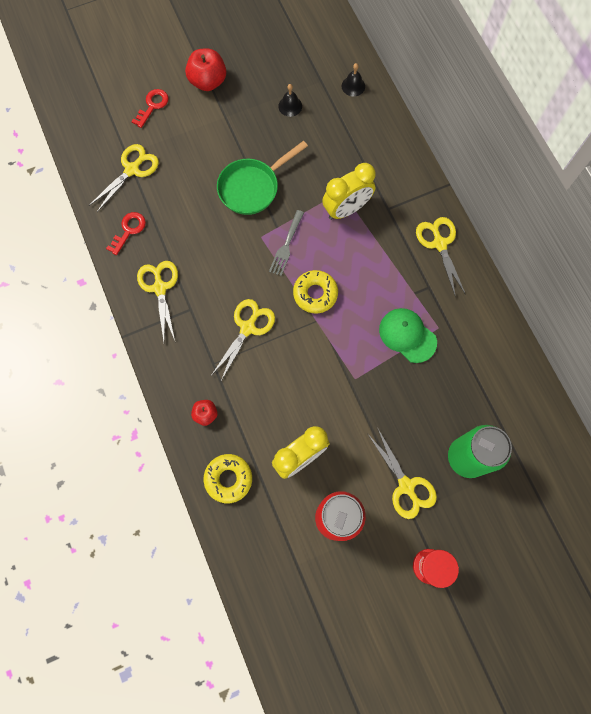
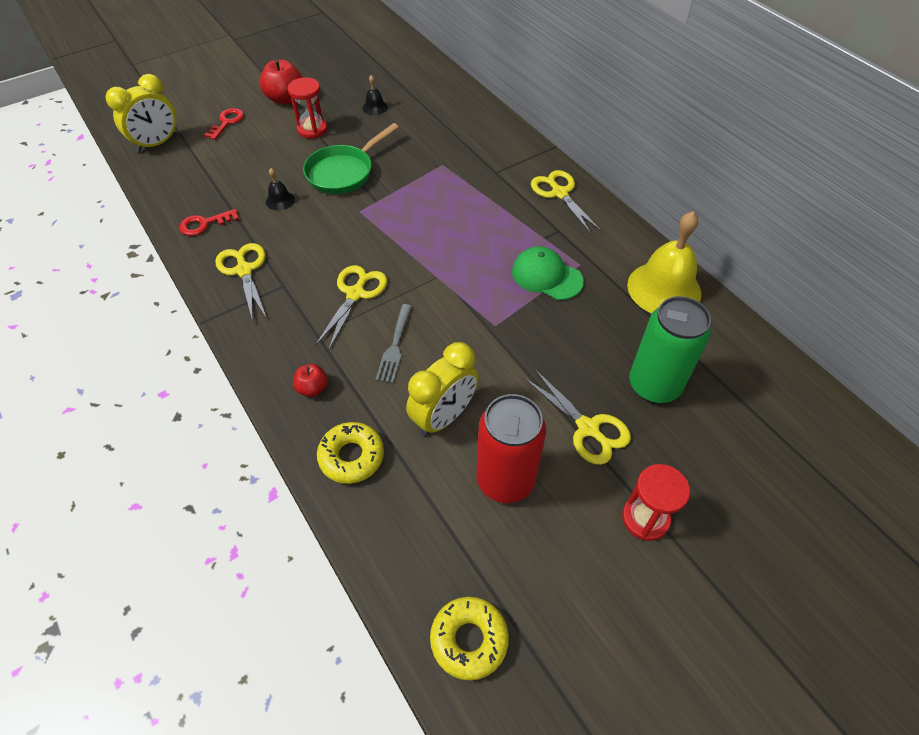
camera: 10 degrees left, 20 degrees down
yellow scissors [89,144,159,212] -> none
red key [106,212,146,255] -> red key turned 135 degrees counterclockwise [179,209,239,236]
grey fork [269,210,304,276] -> grey fork moved to [375,304,412,383]
yellow donut [293,270,338,313] -> yellow donut moved to [430,597,509,681]
yellow clock [322,163,376,220] -> yellow clock moved to [106,74,177,153]
black bell [342,63,365,96] -> black bell moved to [266,168,295,210]
none -> red hourglass [288,77,328,138]
none -> yellow bell [627,211,701,313]

